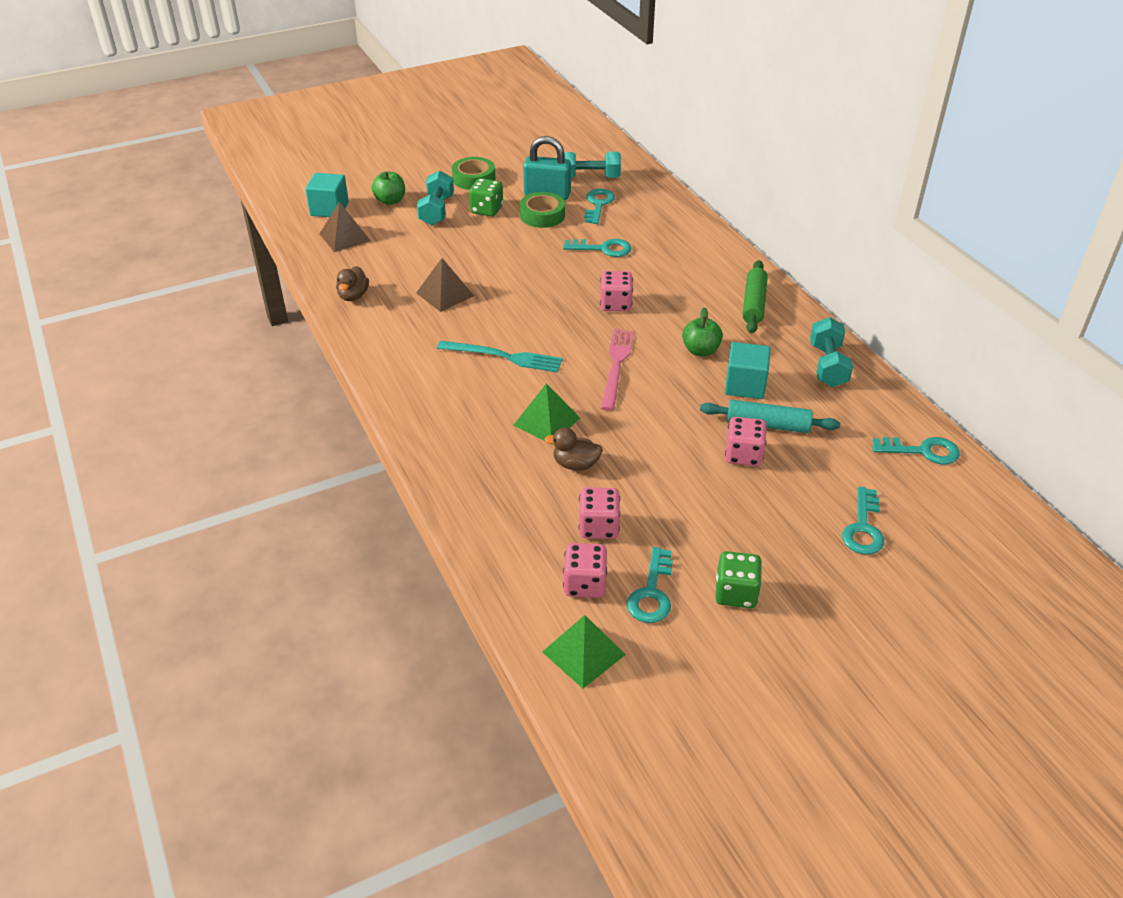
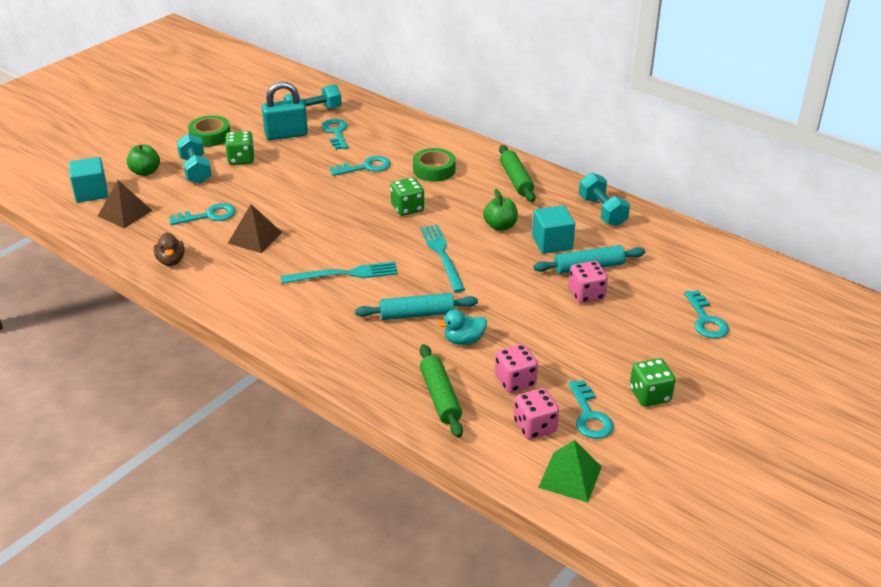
camera: 25 degrees left, 5 degrees down
green pyramid [514,383,580,441] -> turquoise rolling pin [355,293,478,320]
green tape [520,192,565,228] -> green tape moved to [413,148,456,182]
brown duck [544,428,603,471] -> turquoise duck [437,309,487,345]
pink dice [600,271,633,312] -> green dice [391,177,424,216]
pink fork [601,329,634,411] -> turquoise fork [420,225,465,292]
turquoise key [872,437,960,465] -> turquoise key moved to [169,203,236,225]
none -> green rolling pin [420,344,463,438]

